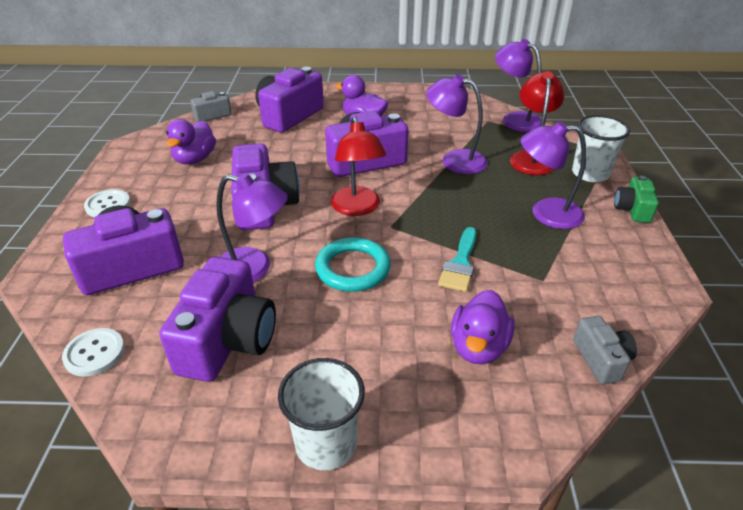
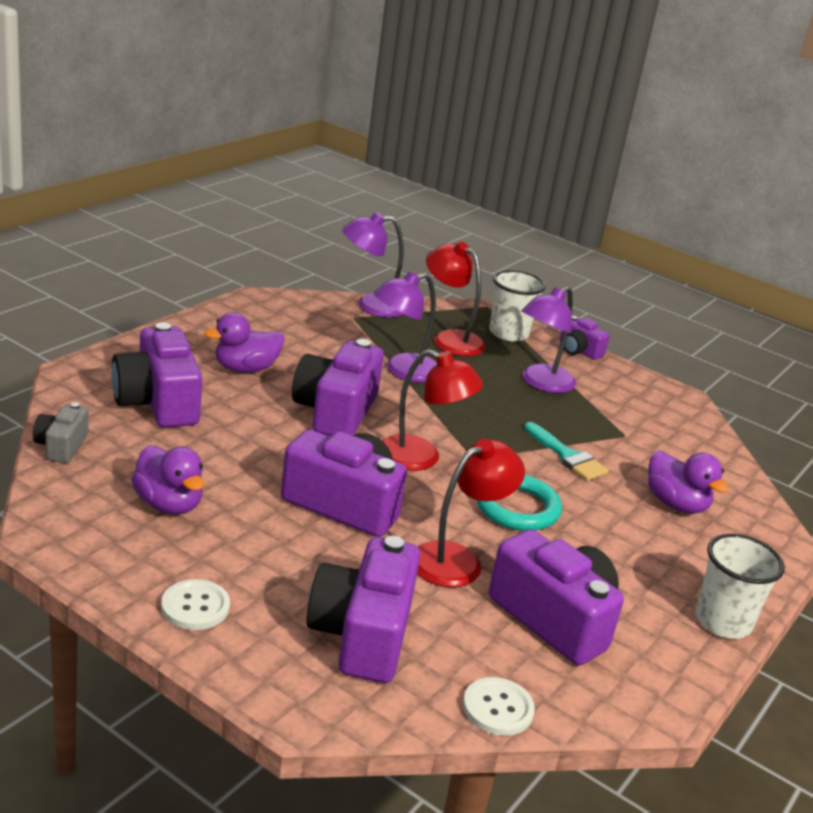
camera: 60 degrees left, 10 degrees down
purple lamp [216,173,288,282] -> red lamp [417,439,525,588]
grey camera [573,316,637,384] -> none
green camera [614,176,659,223] -> purple camera [560,316,610,360]

